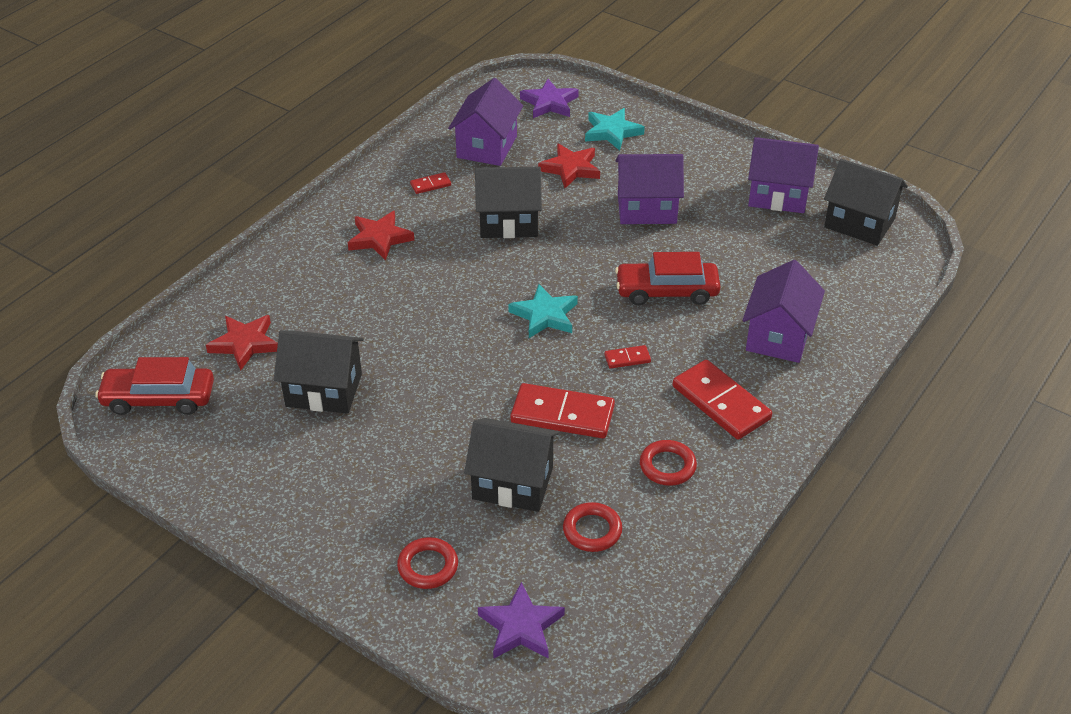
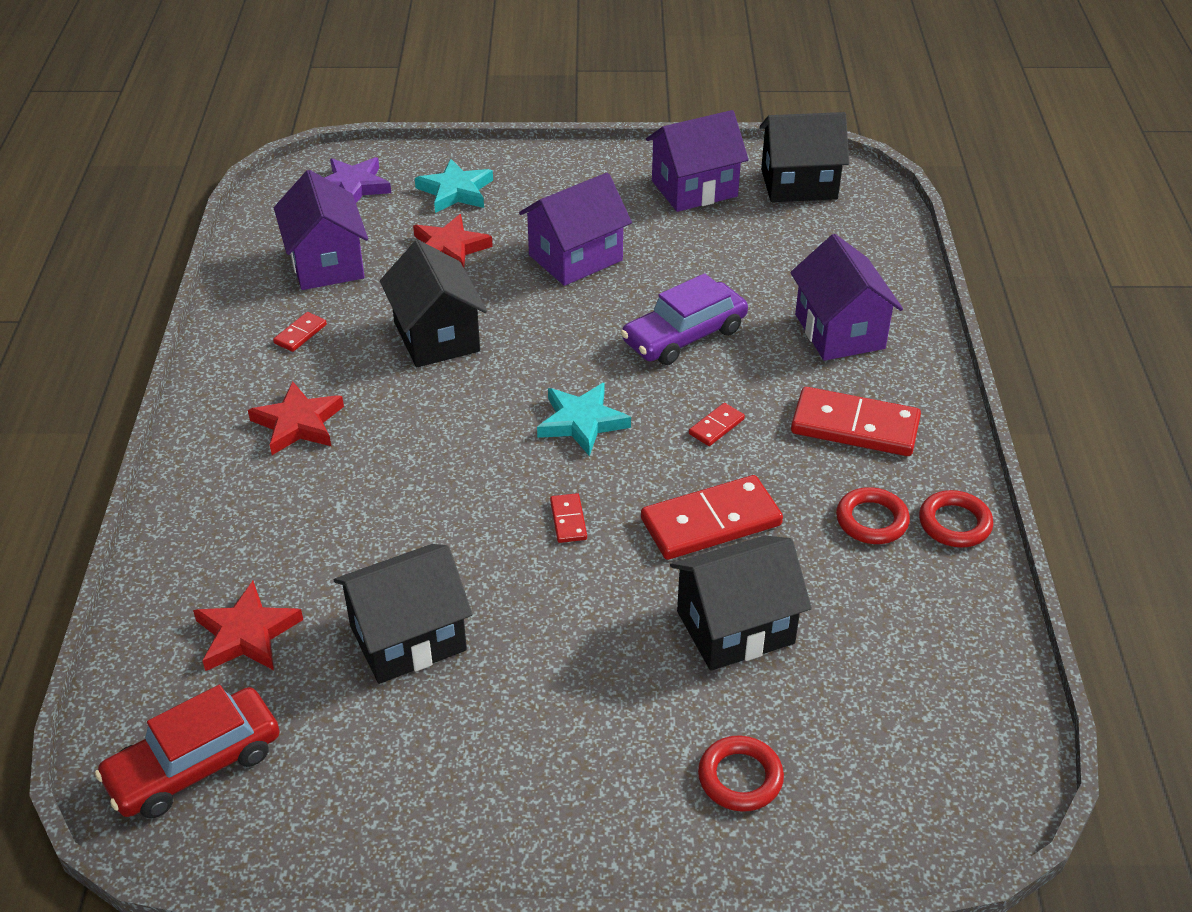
camera: 35 degrees left, 0 degrees up
black house [475,167,542,238] -> black house turned 75 degrees counterclockwise [380,240,487,367]
purple star [478,582,565,658] -> none
red ring [563,502,622,552] -> red ring moved to [919,490,993,547]
red car [615,252,721,305] -> purple car [621,273,748,365]
none -> red domino [550,493,587,543]

